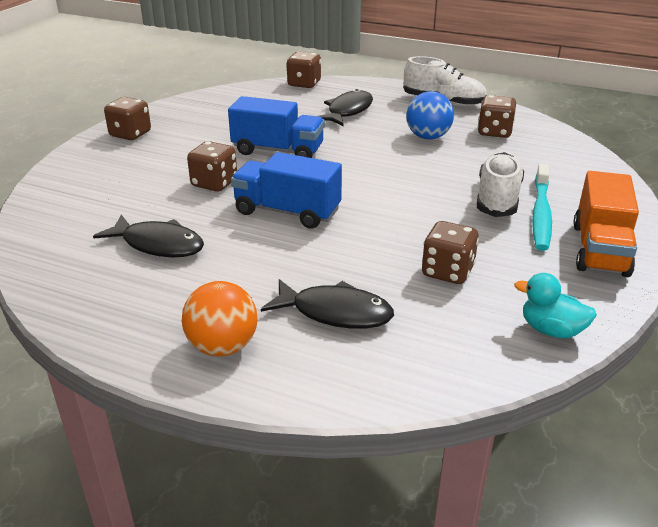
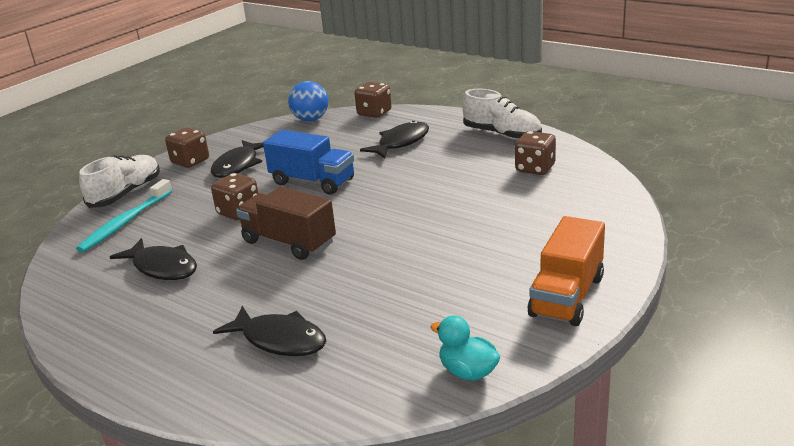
camera: 15 degrees right, 5 degrees down
orange ball [182,281,257,356] -> none
blue truck [231,152,342,229] -> brown truck [236,187,336,260]
blue ball [406,91,454,139] -> blue ball moved to [288,81,328,121]
brown dice [422,221,479,284] -> none
white shoe [477,151,524,217] -> white shoe moved to [79,155,160,208]
turquoise toothbrush [532,164,552,251] -> turquoise toothbrush moved to [76,179,172,252]
none -> black fish [211,140,264,178]

